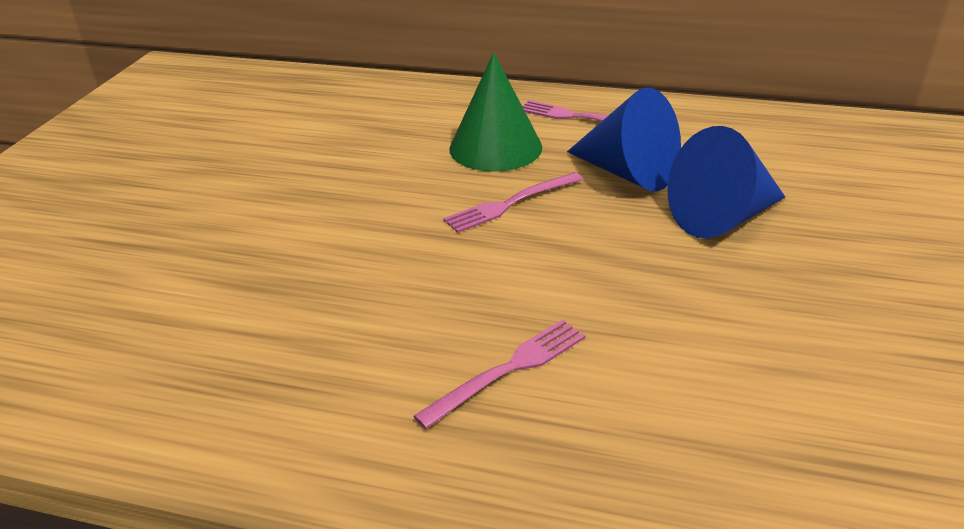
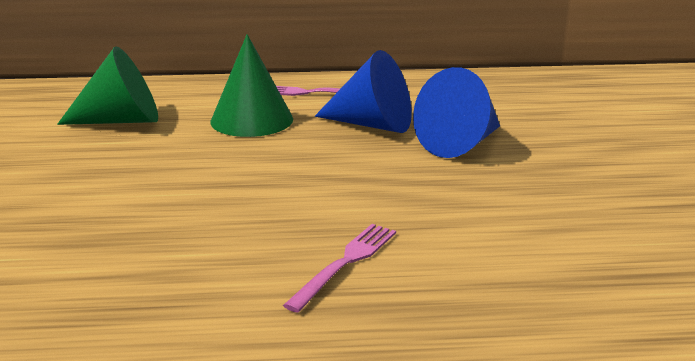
camera: 20 degrees left, 10 degrees down
pink fork [443,172,583,233] -> none
none -> green cone [57,46,158,125]

